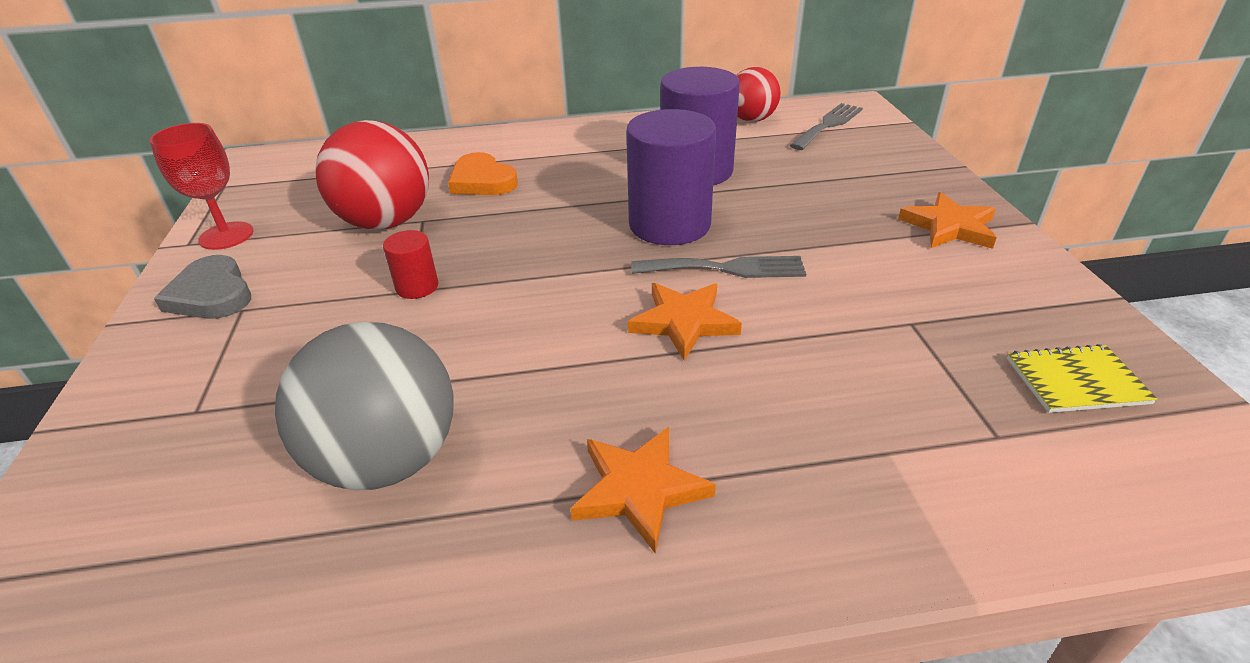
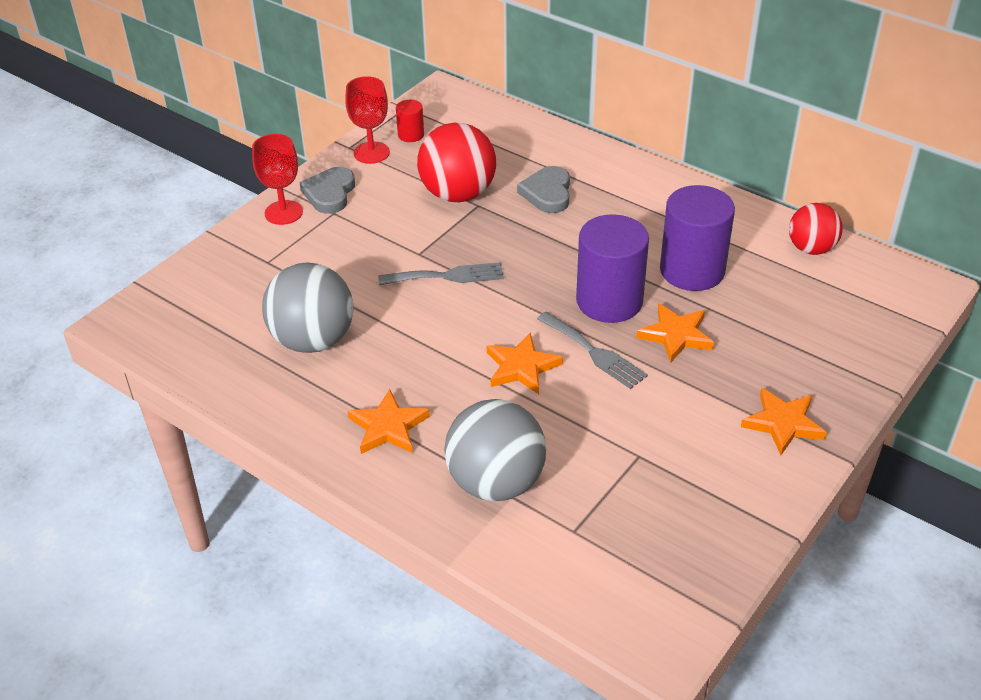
camera: 45 degrees right, 5 degrees up
red cylinder [383,230,438,299] -> red cylinder moved to [396,100,424,142]
orange heart [448,152,518,195] -> grey heart [517,166,570,213]
grey fork [790,103,863,150] -> grey fork moved to [378,262,504,285]
yellow notebook [1007,344,1158,413] -> none
none -> red goblet [252,134,303,225]
none -> grey ball [444,399,546,501]
none -> orange star [636,303,714,363]

